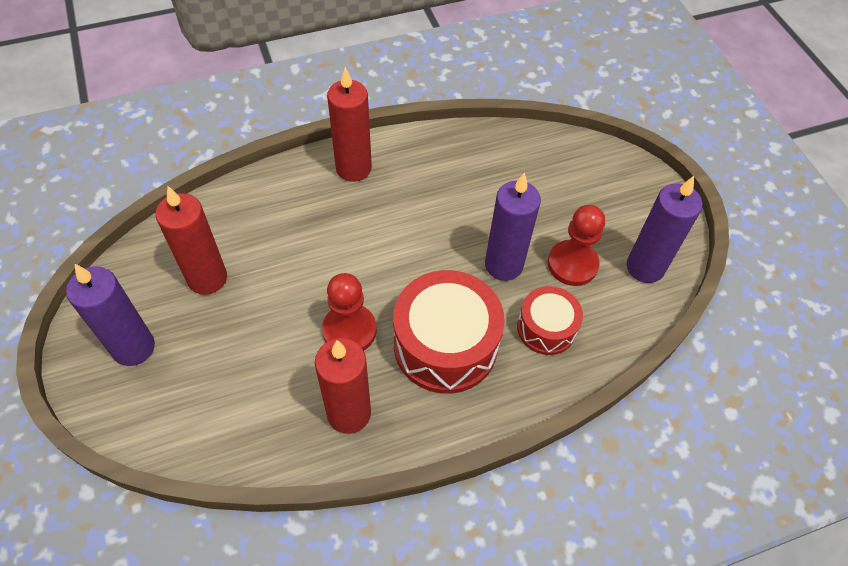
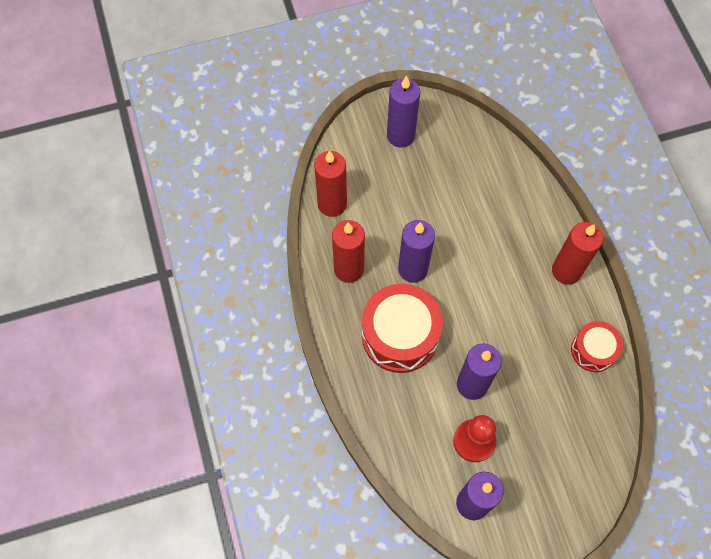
camera: 95 degrees right, 10 degrees up
red candle [156,186,227,295] -> red candle moved to [314,151,347,217]
red pawn [322,273,377,350] -> purple candle [398,220,435,283]
red drum [517,286,583,355] -> red drum moved to [571,321,623,372]

